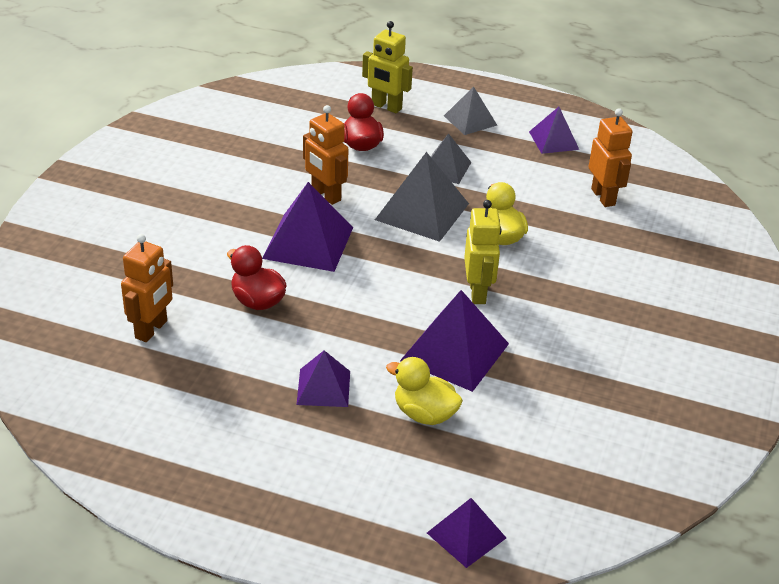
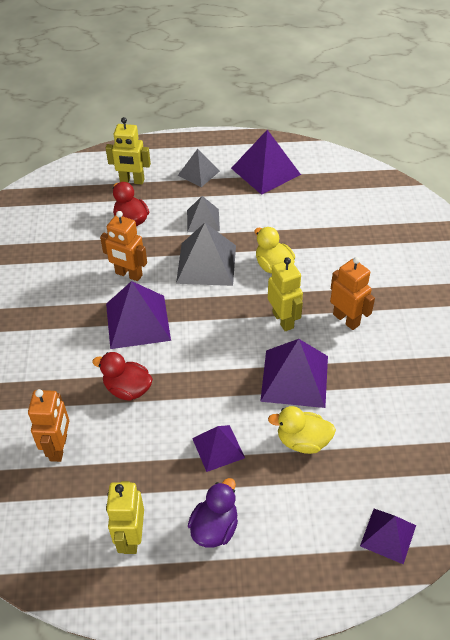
camera: 20 degrees left, 10 degrees up
purple pyramid [529,107,579,154] -> purple pyramid [231,130,301,195], size x1.65
orange robot [589,108,632,207] -> orange robot moved to [330,257,375,330]
none -> yellow robot [106,481,144,554]
none -> purple duck [188,478,238,548]

